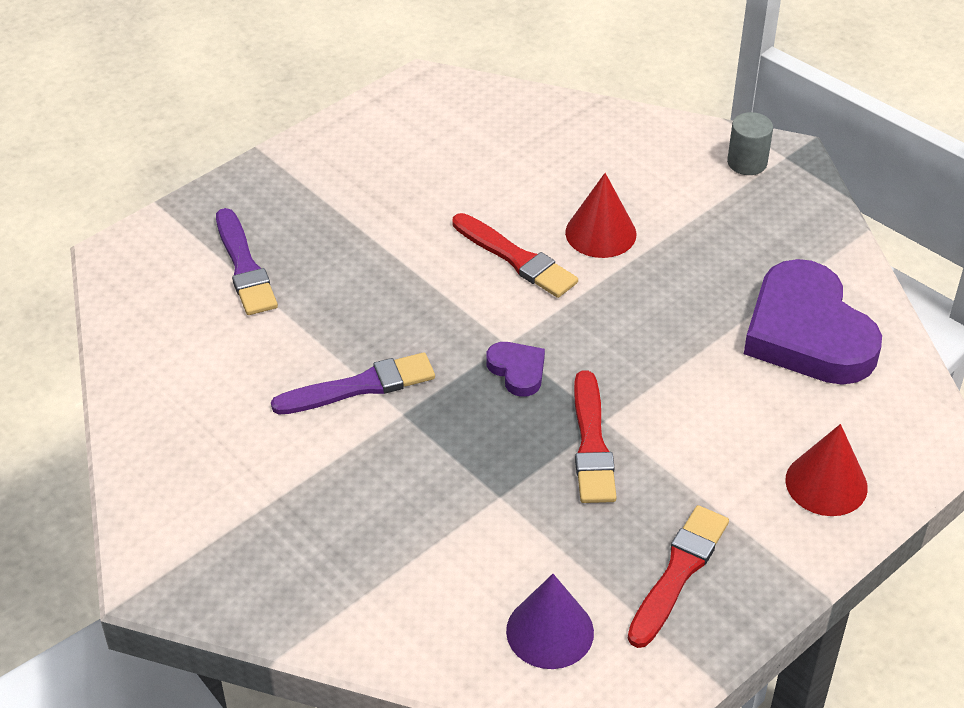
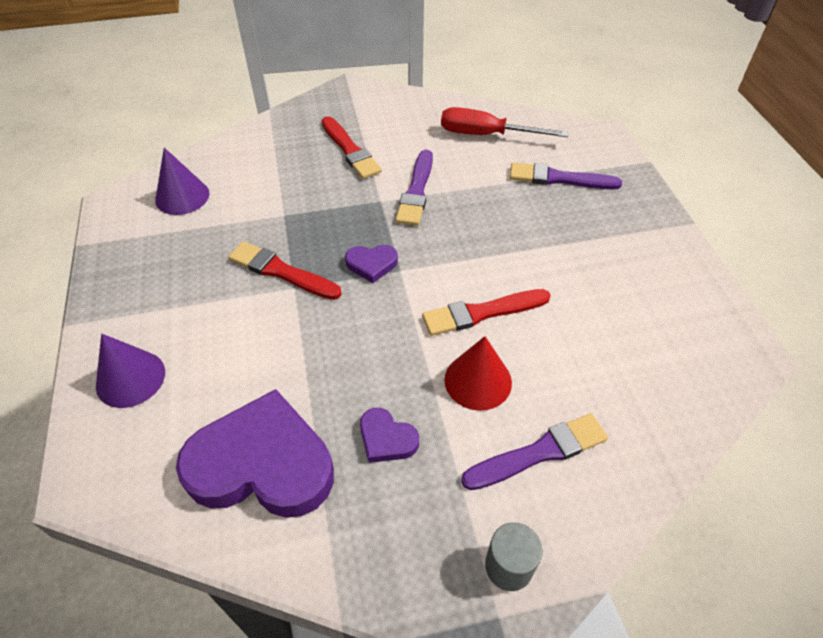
camera: 120 degrees right, 5 degrees up
red brush [627,505,729,648] -> red brush moved to [321,116,382,179]
red cone [786,424,868,516] -> purple cone [96,334,165,408]
none -> purple heart [360,408,419,463]
none -> red screwdriver [441,107,569,137]
none -> purple brush [461,413,608,490]

